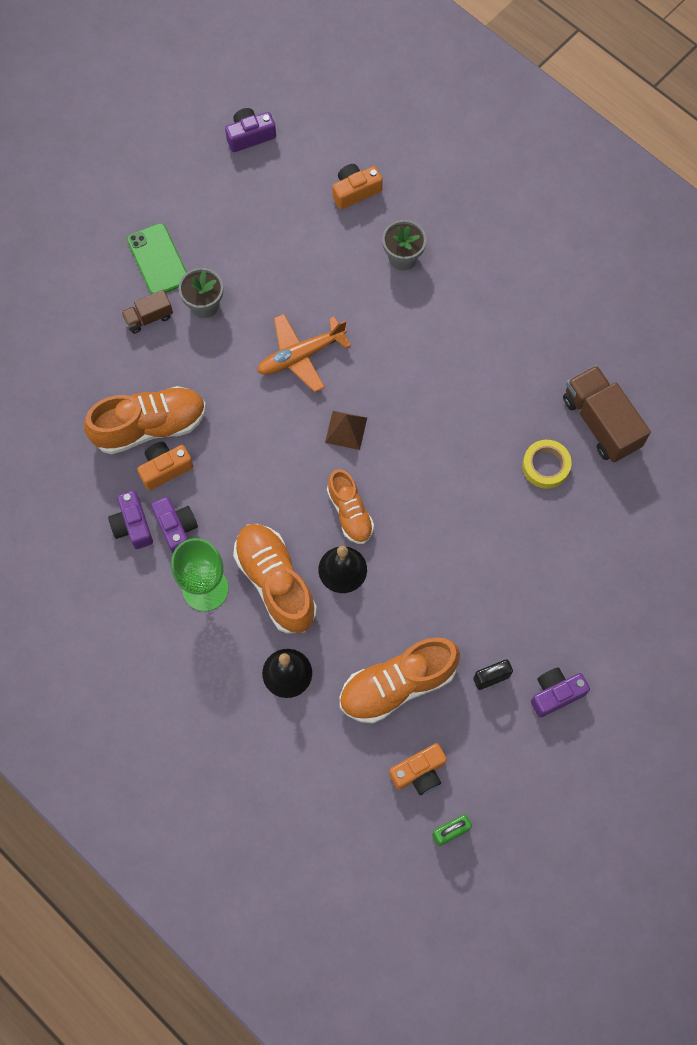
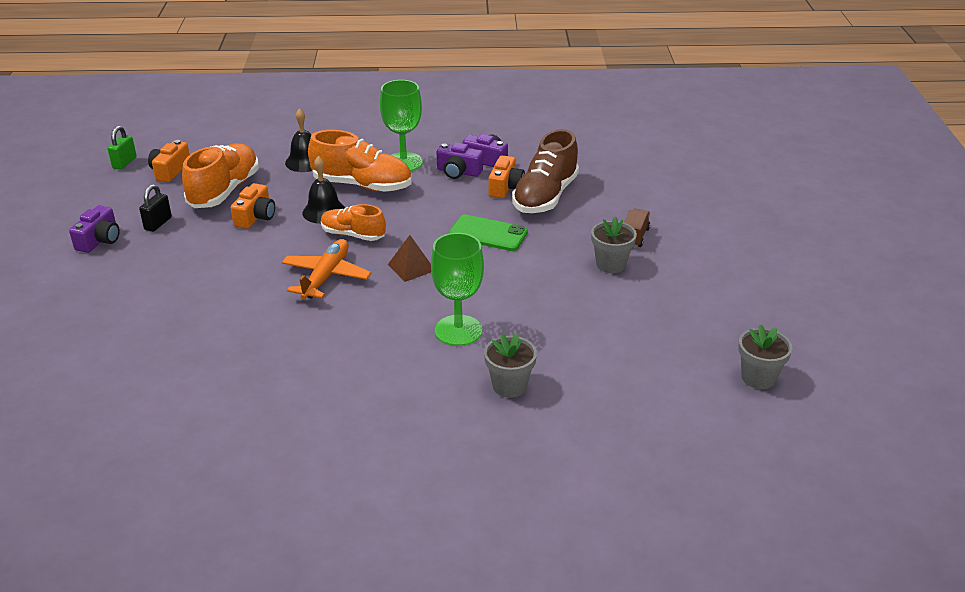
camera: 135 degrees right, 35 degrees down
orange shoe [84,386,206,454] -> brown shoe [512,129,579,213]
green phone [127,223,187,294] -> green phone moved to [449,215,528,251]
purple camera [225,108,276,152] -> grey flower pot [738,325,793,389]
orange plane [257,314,351,392] -> orange plane moved to [282,239,371,299]
orange camera [332,164,383,209] -> orange camera moved to [231,183,275,229]
yellow tape [522,440,571,489] -> none
brown truck [563,365,651,463] -> none
none -> green goblet [431,233,484,346]

